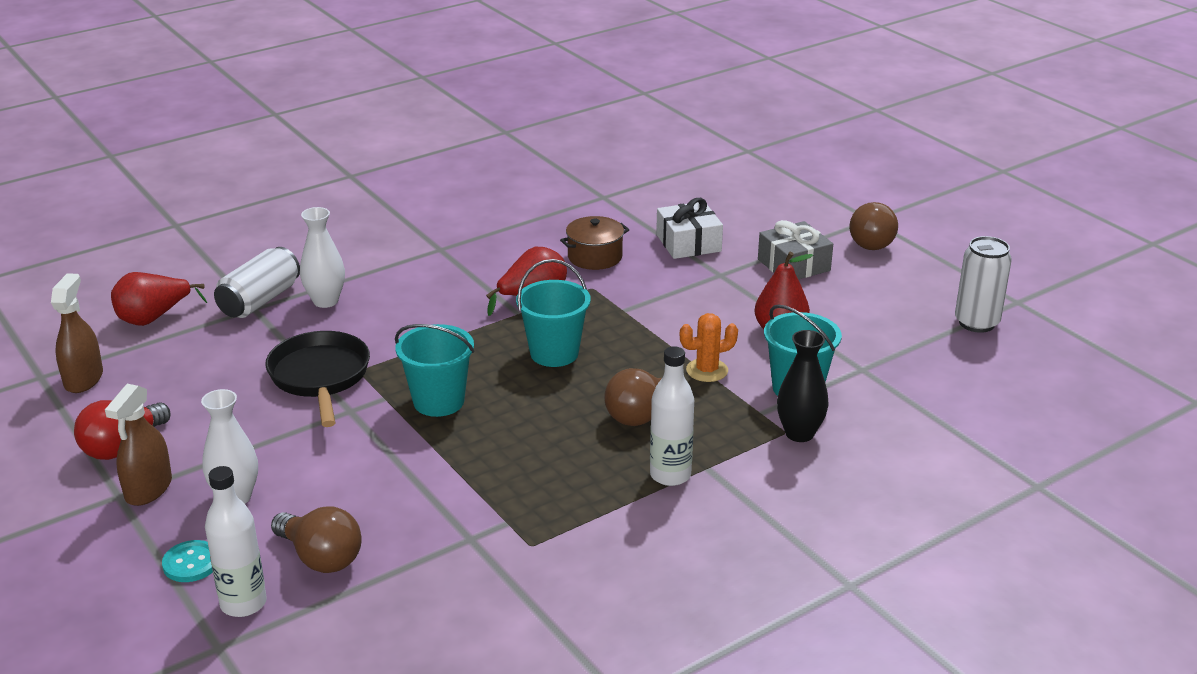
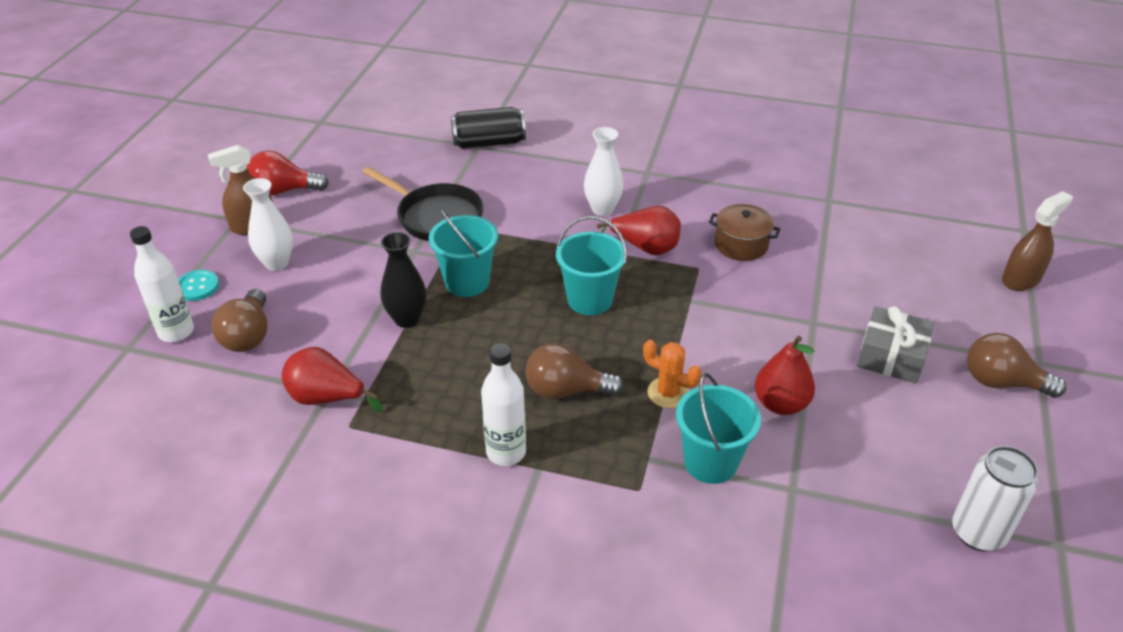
camera: 50 degrees right, 10 degrees up
brown spray bottle [51,273,103,393] -> brown spray bottle moved to [1002,191,1073,291]
red pear [111,272,207,326] -> red pear moved to [282,347,382,413]
white can [214,247,300,318] -> black can [451,107,526,149]
black pan [265,331,370,427] -> black pan turned 90 degrees clockwise [362,167,484,241]
white vase [300,207,345,308] -> white vase moved to [584,127,624,216]
white gift [656,198,723,259] -> none
black vase [777,330,829,442] -> black vase moved to [380,232,426,328]
brown light bulb [849,202,898,250] -> brown light bulb turned 60 degrees clockwise [967,333,1067,398]

